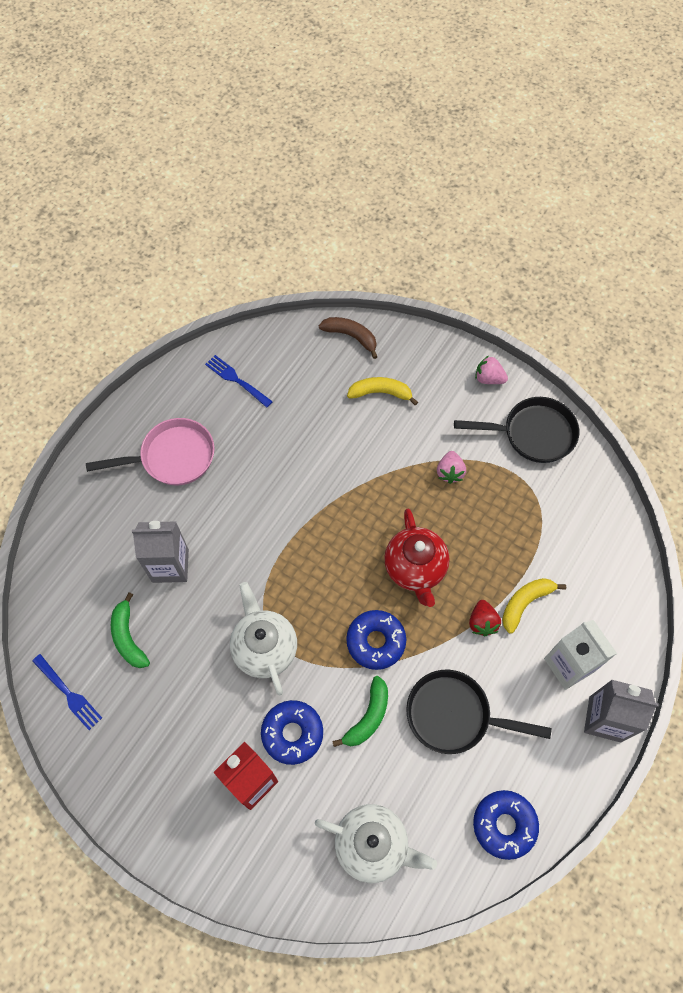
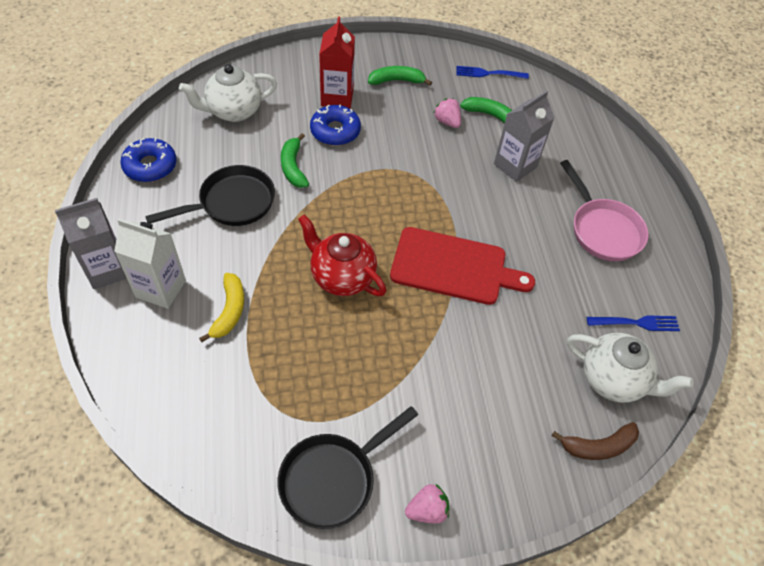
camera: 135 degrees right, 10 degrees down
pink pan [86,418,215,485] -> pink pan turned 60 degrees counterclockwise [560,160,648,261]
white teapot [230,582,297,695] -> white teapot moved to [567,333,694,403]
blue donut [346,610,406,670] -> none
yellow banana [347,377,418,406] -> none
pink strawberry [437,451,466,484] -> pink strawberry moved to [433,98,461,128]
red strawberry [469,600,501,636] -> none
none -> green banana [368,66,432,86]
none -> red cutting board [390,227,535,305]

